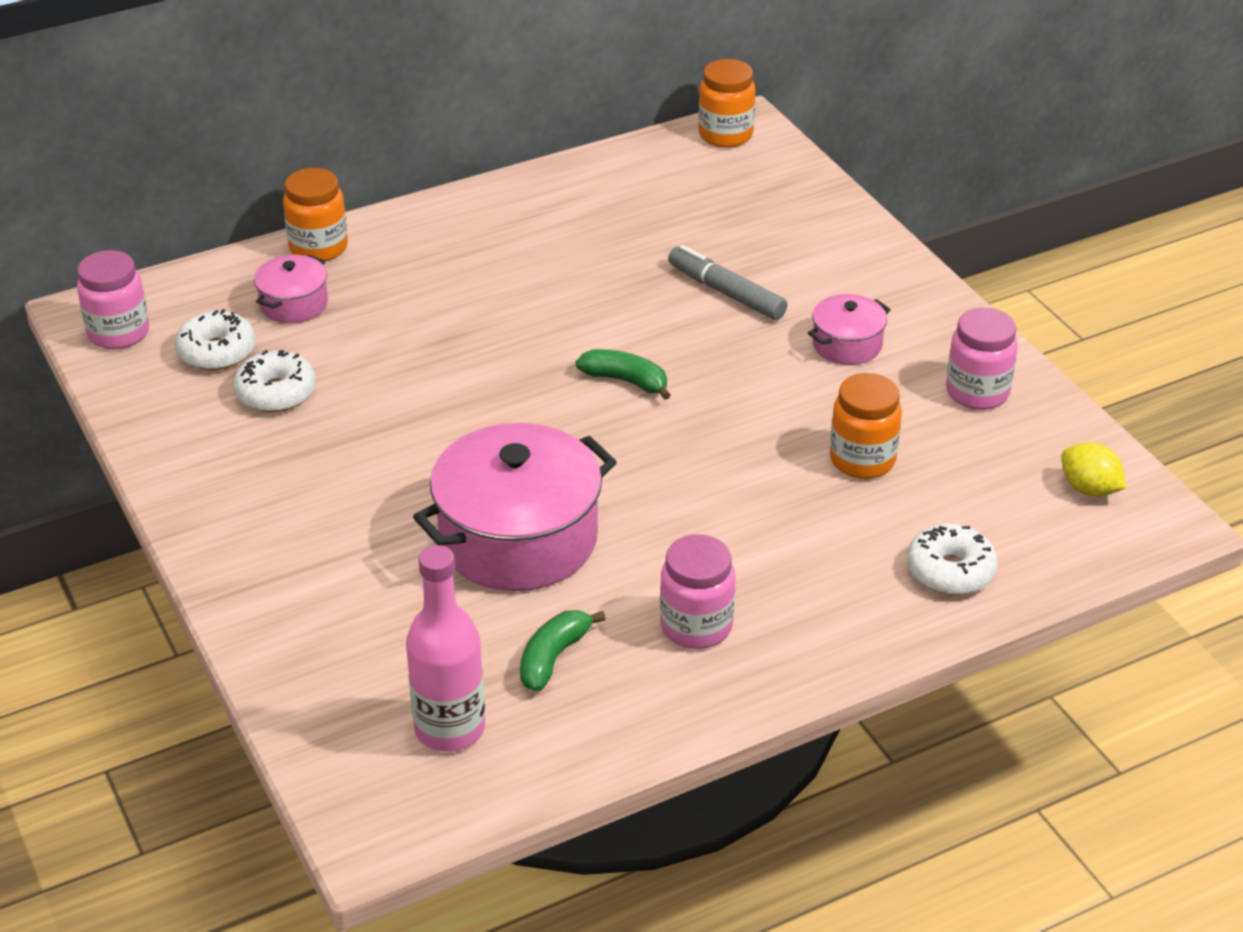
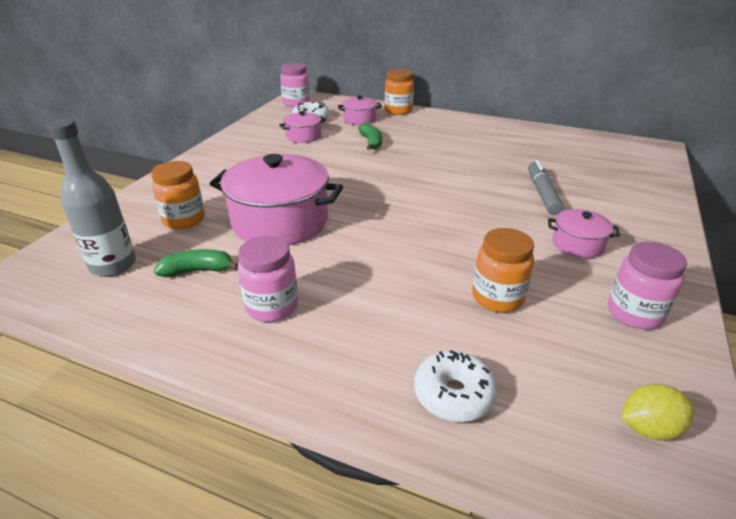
camera: 50 degrees right, 5 degrees down
white donut [233,350,316,413] -> pink pot [279,111,326,143]
pink bottle [406,545,485,752] -> grey bottle [47,119,136,277]
green banana [576,349,671,400] -> green banana moved to [358,122,382,150]
orange jar [698,59,755,148] -> orange jar moved to [151,161,205,229]
yellow lemon [1061,442,1126,497] -> yellow lemon turned 75 degrees clockwise [621,384,694,440]

